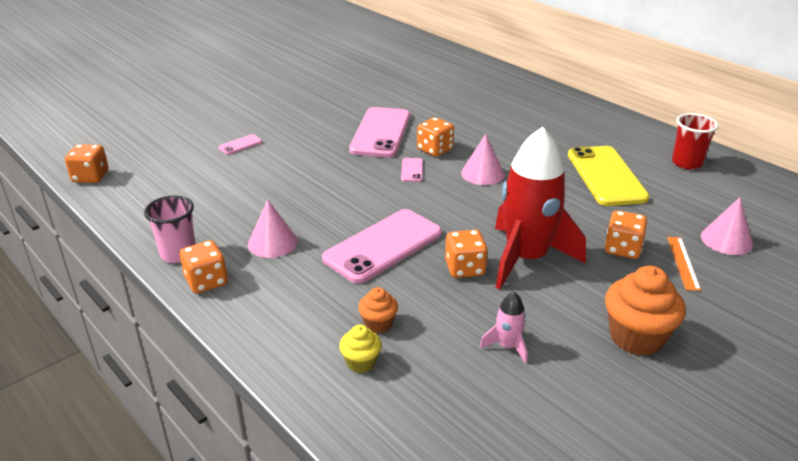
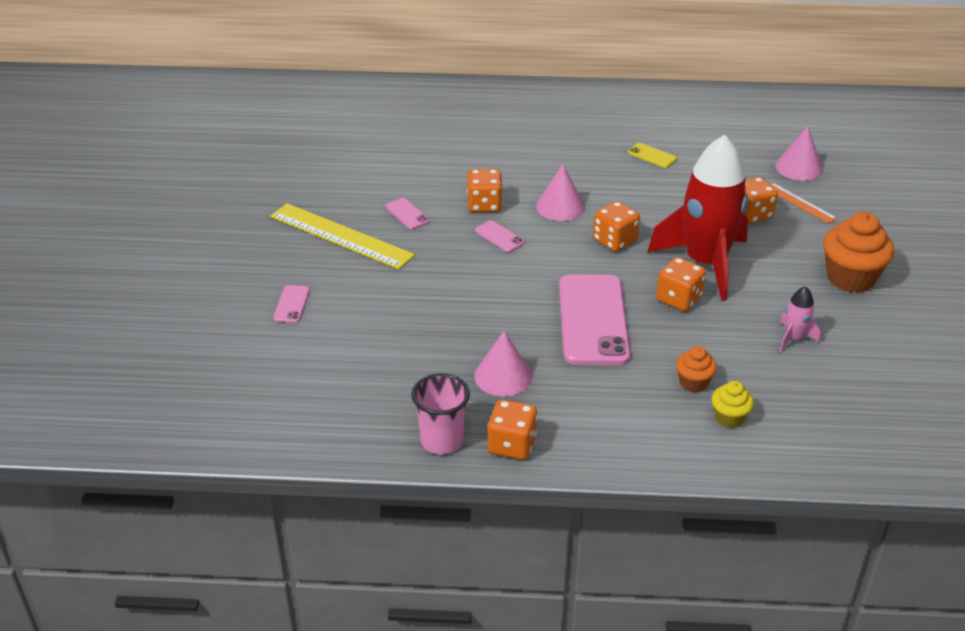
camera: 45 degrees left, 5 degrees up
orange dice [65,144,109,183] -> orange dice moved to [593,201,640,252]
pink phone [349,107,410,158] -> pink phone [386,198,429,229], size x0.42
yellow phone [568,146,650,206] -> yellow phone [628,143,677,168], size x0.42
red cup [672,113,718,170] -> none
none -> yellow ruler [270,203,415,269]

